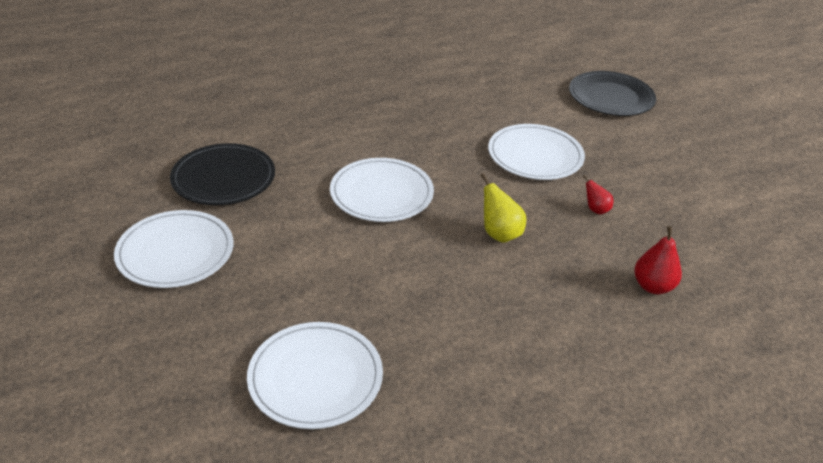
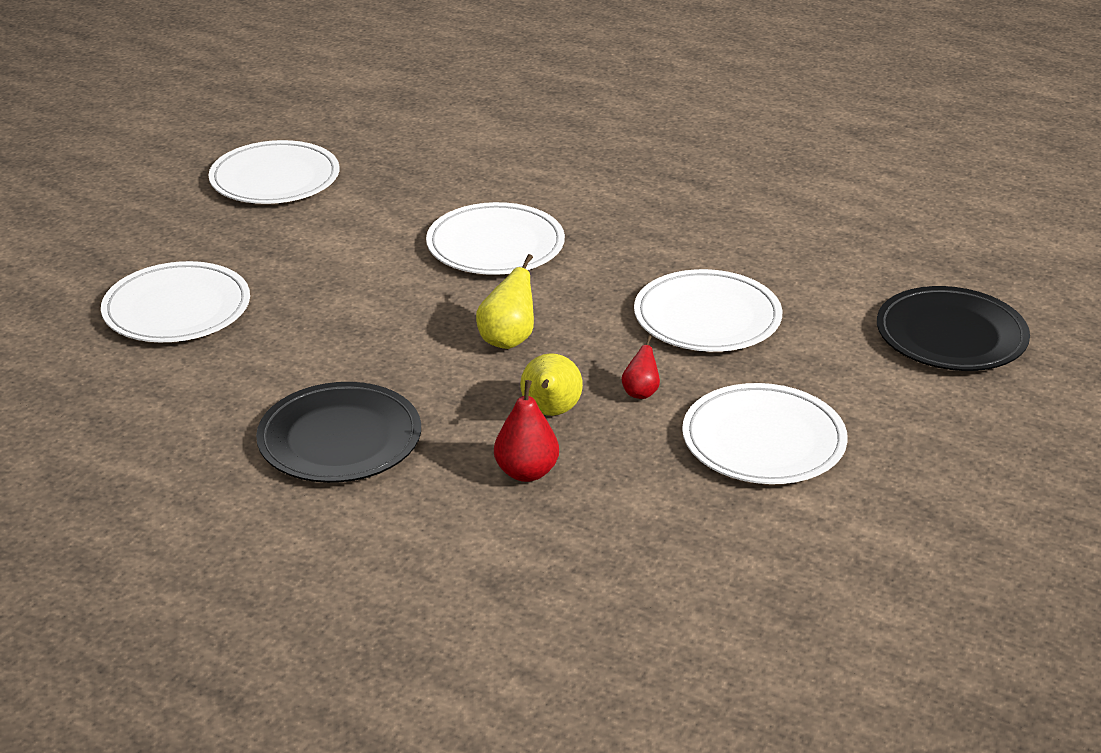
camera: 60 degrees right, 5 degrees down
black plate [170,143,275,205] -> black plate moved to [256,382,421,483]
none -> yellow pear [520,353,583,416]
none -> white plate [682,383,848,484]

